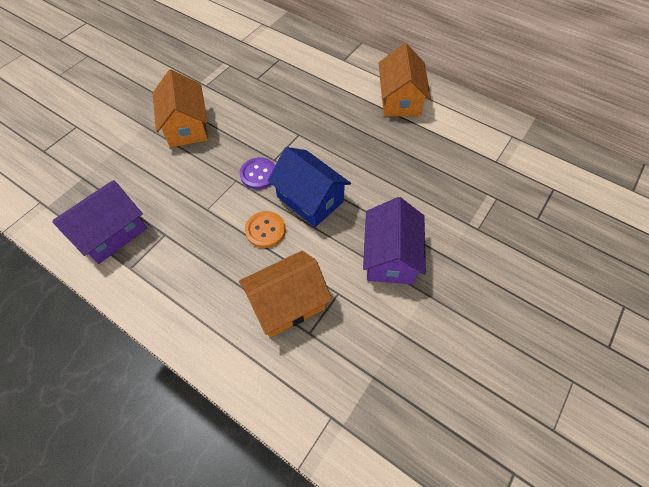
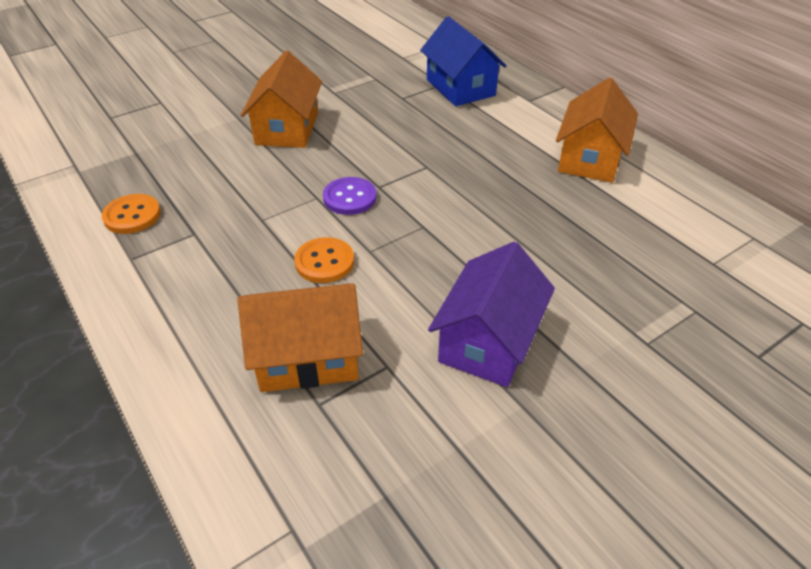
camera: 20 degrees right, 15 degrees down
purple house [52,180,147,264] -> orange button [102,194,161,234]
blue house [268,147,351,227] -> blue house moved to [420,16,507,106]

